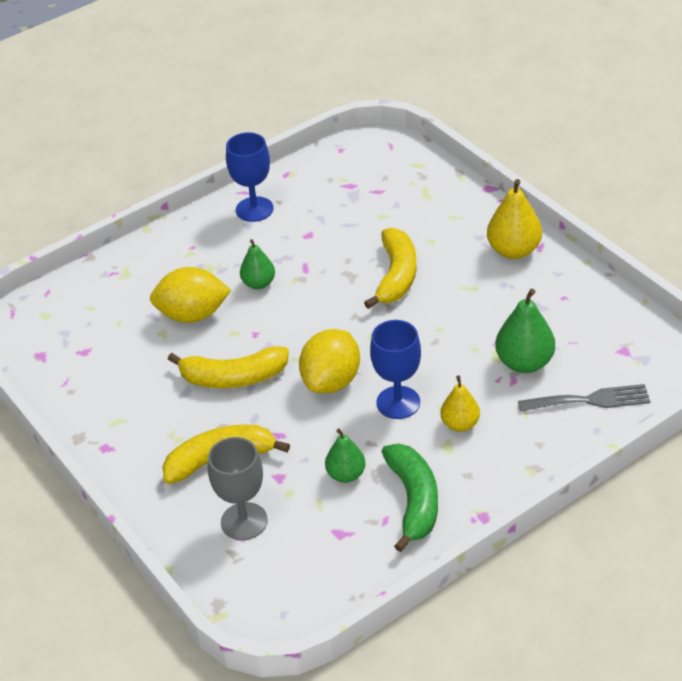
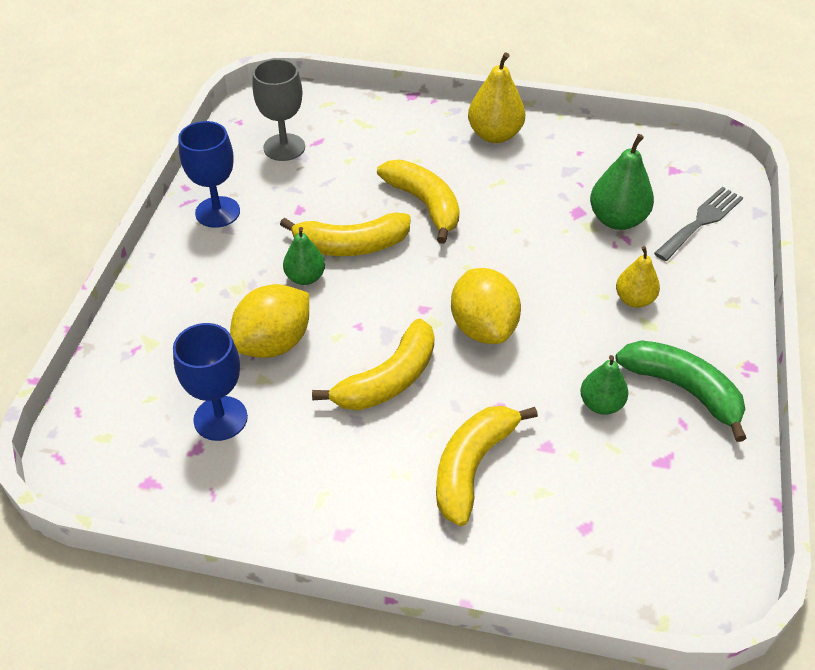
camera: 45 degrees left, 5 degrees up
grey goblet [208,437,268,540] -> grey goblet moved to [252,59,305,161]
blue goblet [370,320,421,419] -> blue goblet moved to [173,323,248,441]
none -> yellow banana [280,212,411,256]

